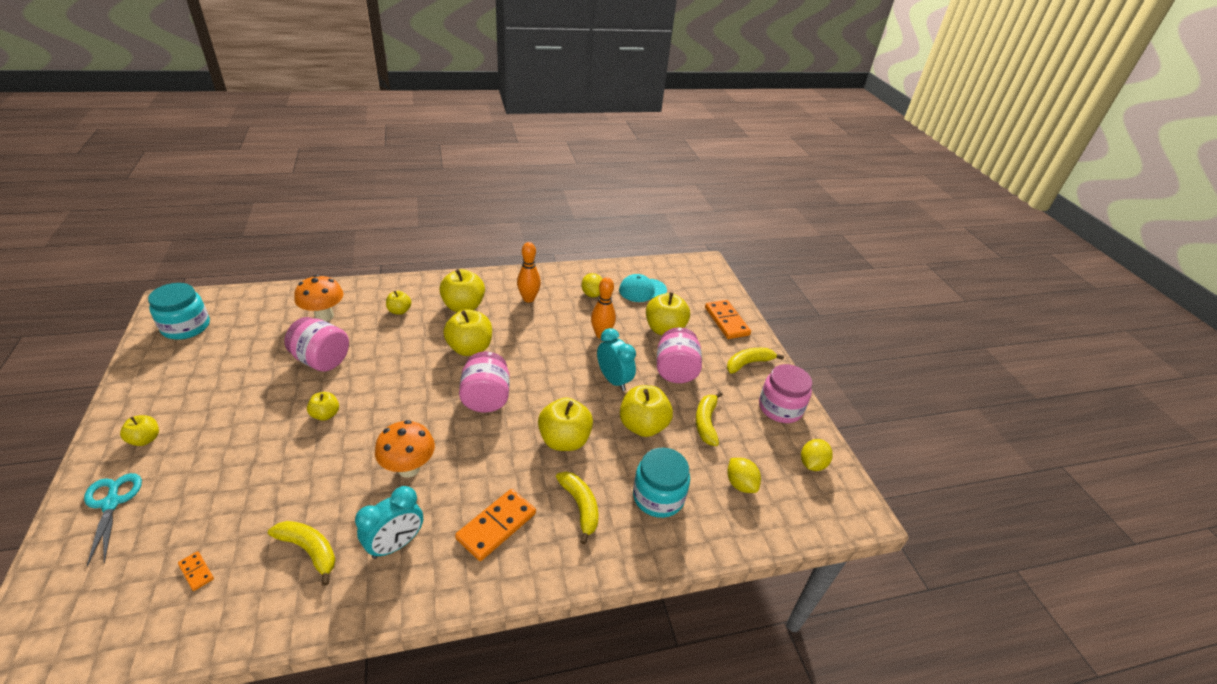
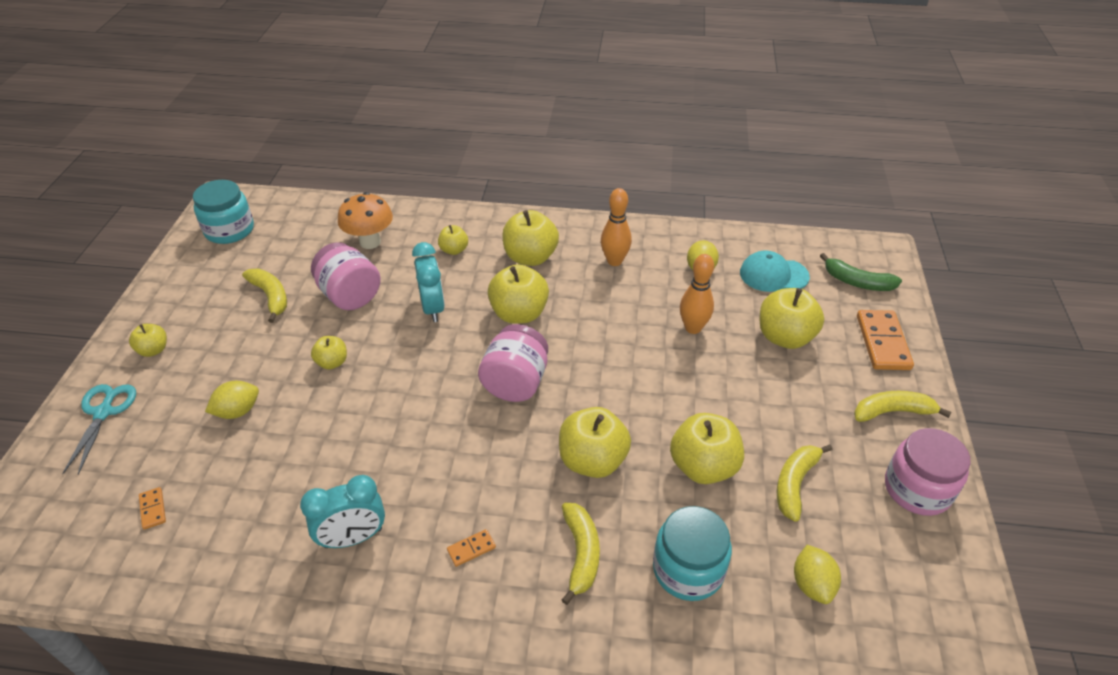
camera: 25 degrees right, 5 degrees up
yellow banana [268,521,336,586] -> yellow banana moved to [242,269,287,323]
orange mushroom [375,420,435,478] -> none
orange domino [455,489,536,561] -> orange domino [447,529,496,567], size x0.47
turquoise clock [597,328,636,391] -> turquoise clock moved to [412,242,445,322]
pink jar [657,327,702,383] -> none
yellow lemon [801,439,833,471] -> yellow lemon moved to [205,381,259,419]
none -> green banana [820,253,902,291]

